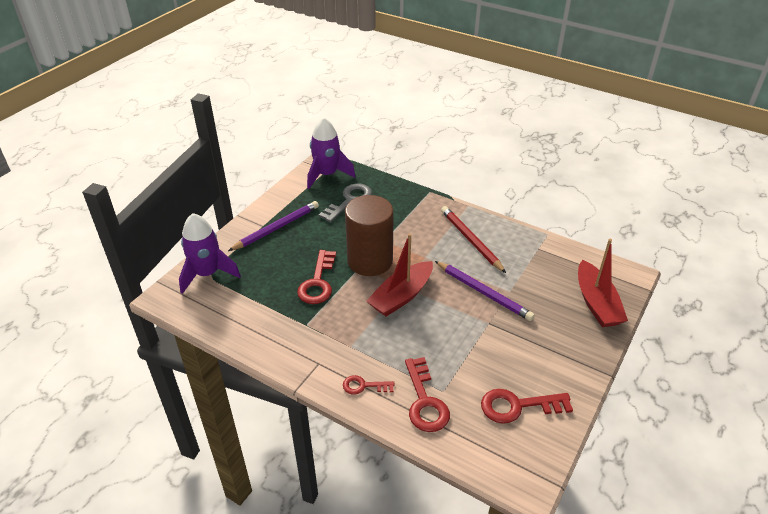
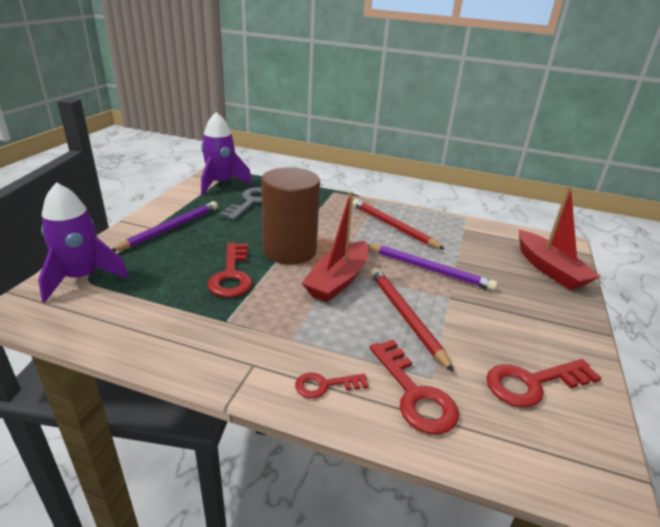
camera: 15 degrees left, 10 degrees down
none -> red pencil [371,268,454,372]

